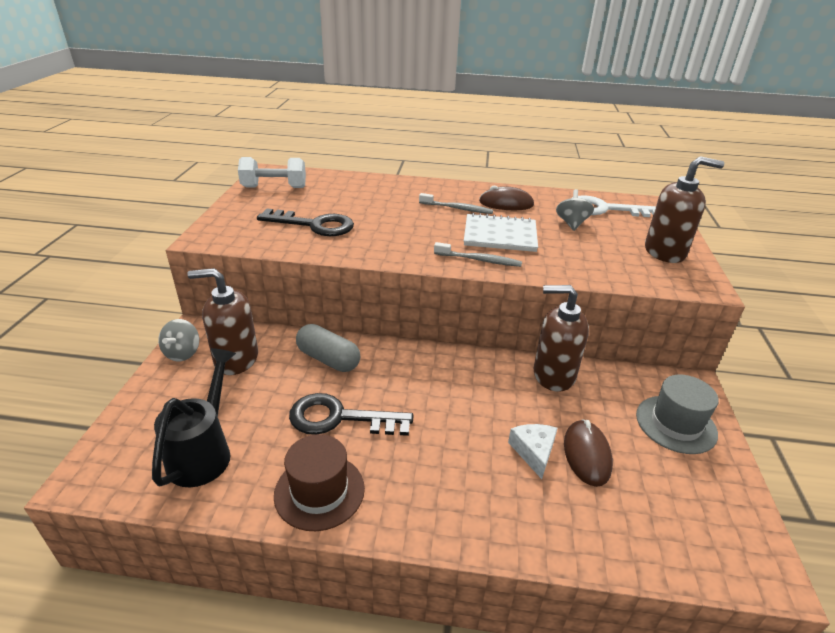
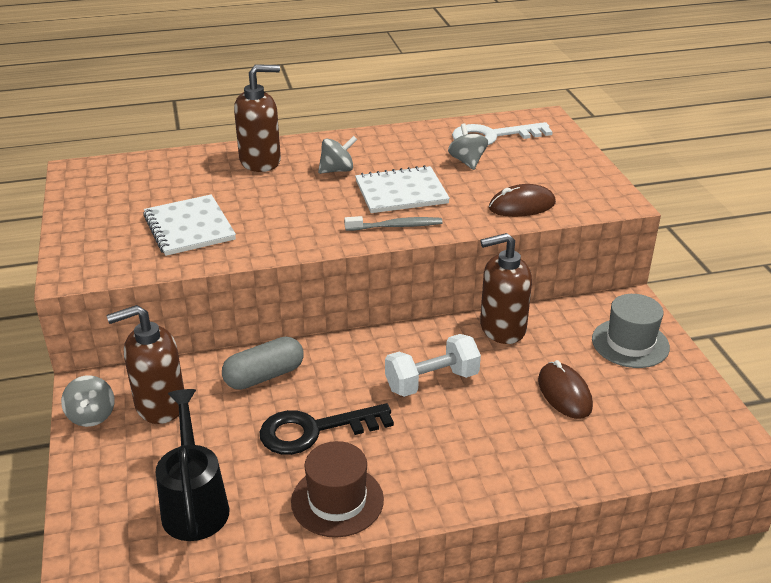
camera: 20 degrees left, 0 degrees up
white dumbbell [238,157,306,188] -> white dumbbell moved to [385,334,481,397]
black key [257,208,354,236] -> white notebook [143,194,236,256]
grey capsule [296,324,360,372] -> grey capsule turned 45 degrees counterclockwise [222,336,304,390]
grey toothbrush [419,193,493,214] -> grey spinning top [318,136,357,174]
brown mouse [479,186,534,210] -> brown mouse moved to [489,184,556,217]
white cheese [508,424,558,479] -> none
brown soap dispenser [645,156,724,263] -> brown soap dispenser moved to [234,64,281,172]

